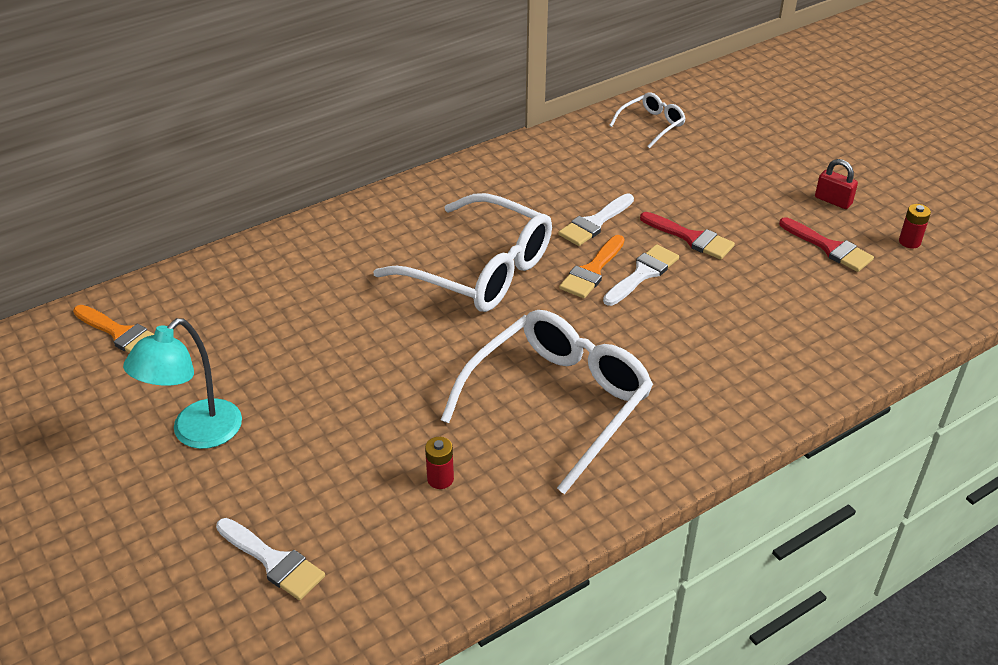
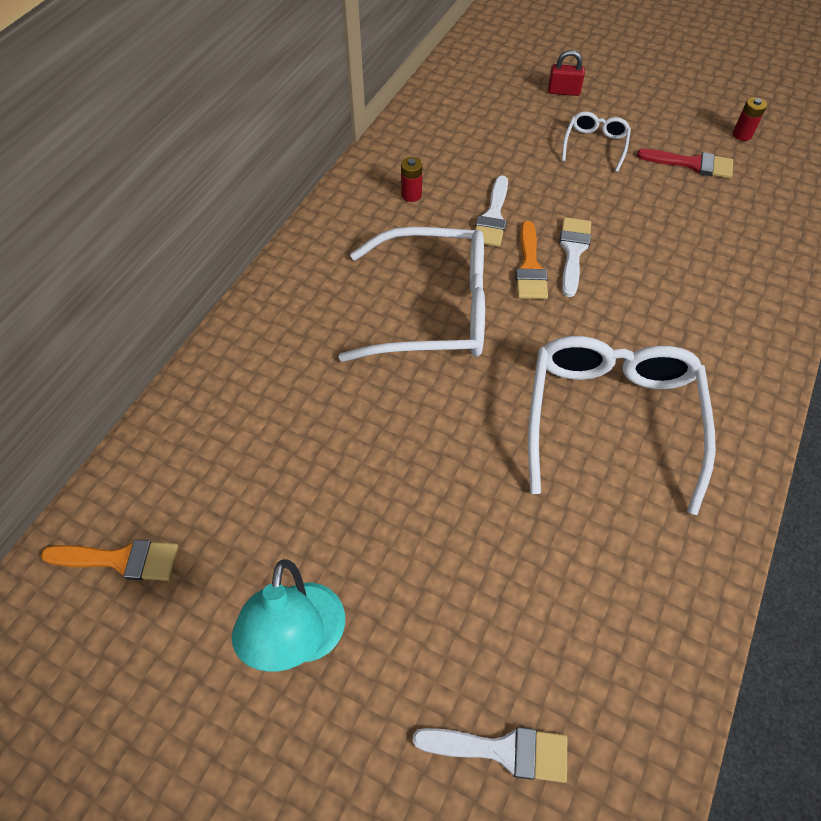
camera: 30 degrees left, 15 degrees up
red battery [425,437,454,489] -> red battery moved to [401,157,422,202]
white glasses [609,92,686,148] -> white glasses moved to [562,111,631,172]
red brush [640,212,735,260] -> none
red padlock [815,159,858,209] -> red padlock moved to [548,50,585,96]

